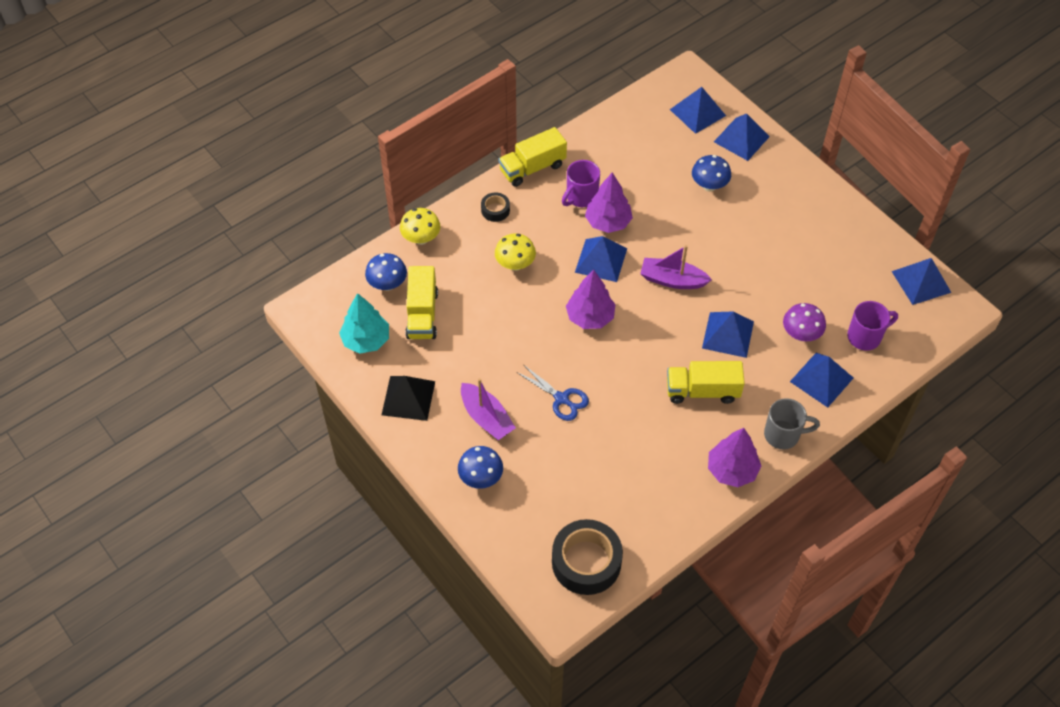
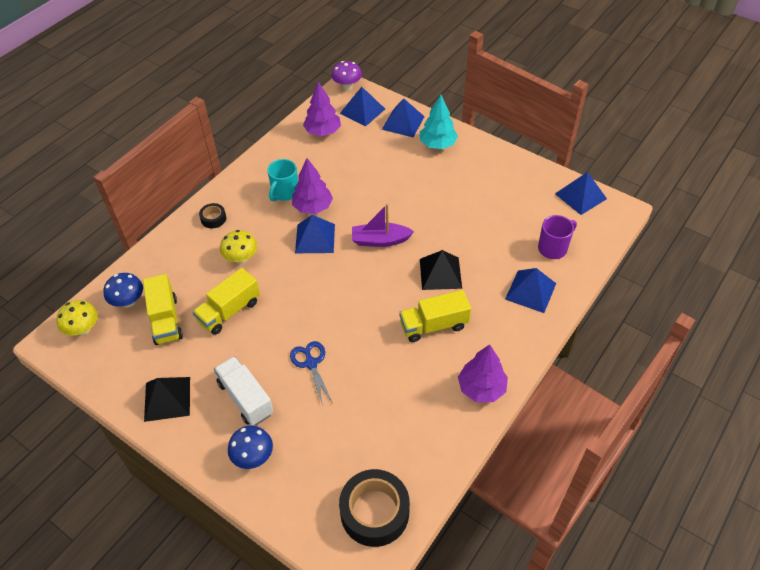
camera: 15 degrees left, 5 degrees down
turquoise tree [339,293,389,354] -> turquoise tree moved to [420,95,458,149]
yellow mushroom [400,208,440,245] -> yellow mushroom moved to [56,300,98,336]
purple boat [461,378,516,440] -> white truck [214,356,274,426]
yellow truck [498,127,567,187] -> yellow truck moved to [192,268,260,335]
blue scissors [517,365,589,421] -> blue scissors turned 135 degrees counterclockwise [290,341,332,406]
purple mug [562,160,600,207] -> turquoise mug [267,159,298,202]
purple tree [566,269,616,329] -> purple tree moved to [303,82,341,136]
blue mushroom [692,155,731,192] -> none
blue pyramid [702,312,754,358] -> black pyramid [420,250,462,290]
grey mug [764,398,820,450] -> none
purple mushroom [783,303,826,341] -> purple mushroom moved to [331,61,362,90]

